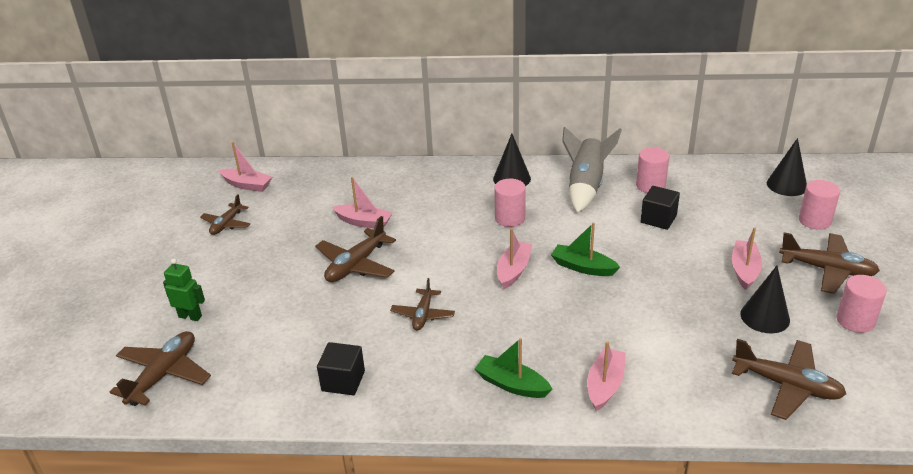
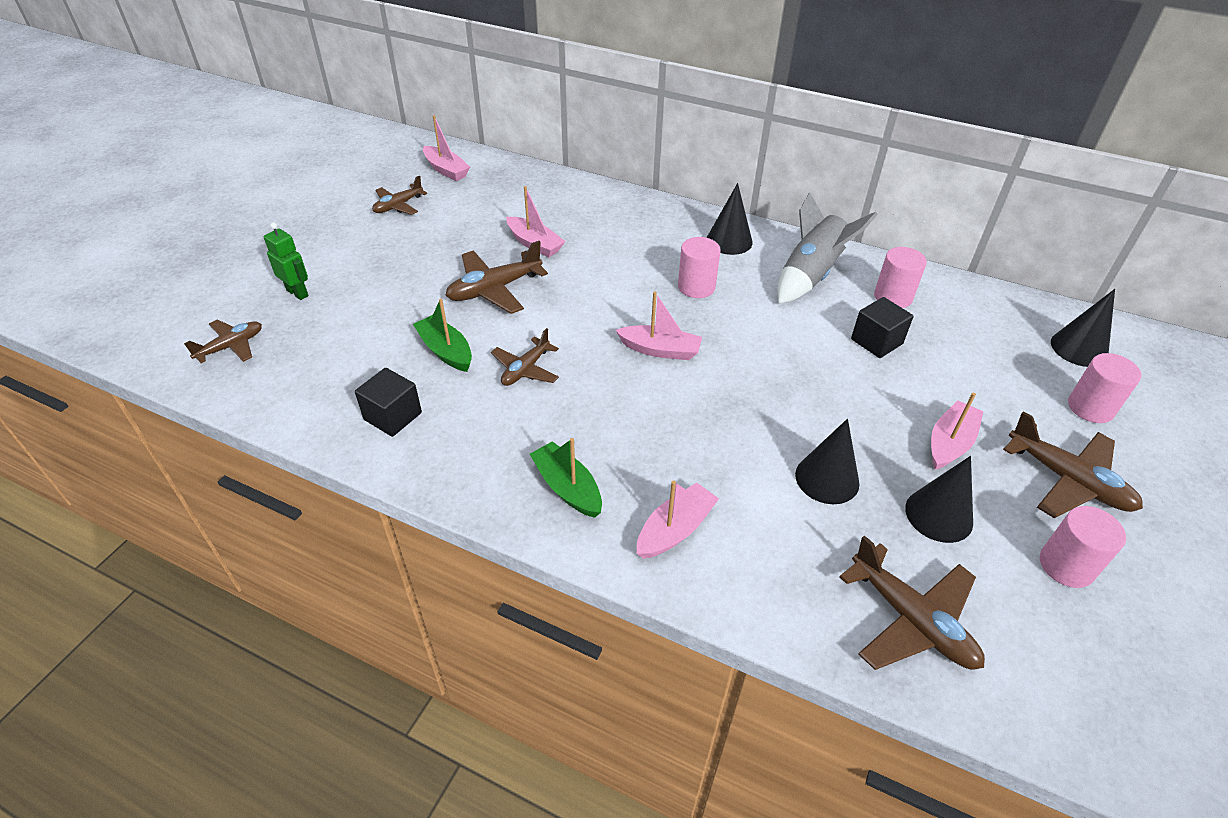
camera: 20 degrees right, 10 degrees up
brown plane [110,331,211,406] -> brown plane [184,320,262,363], size x0.64
pink boat [497,228,532,289] -> pink boat turned 60 degrees clockwise [616,292,702,360]
green boat [551,222,620,276] -> green boat moved to [413,299,472,372]
none -> black cone [795,419,859,504]

